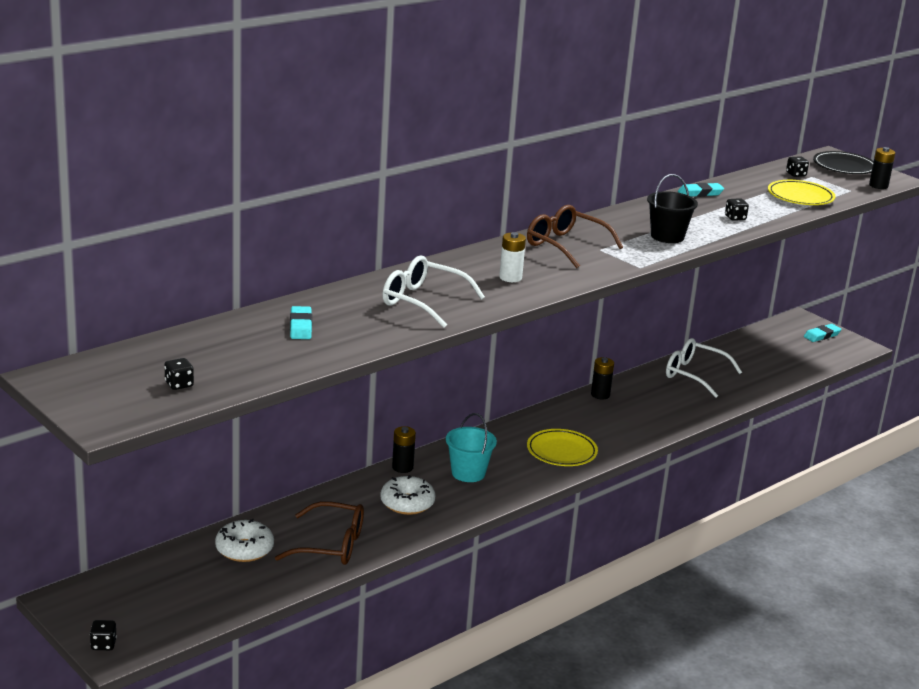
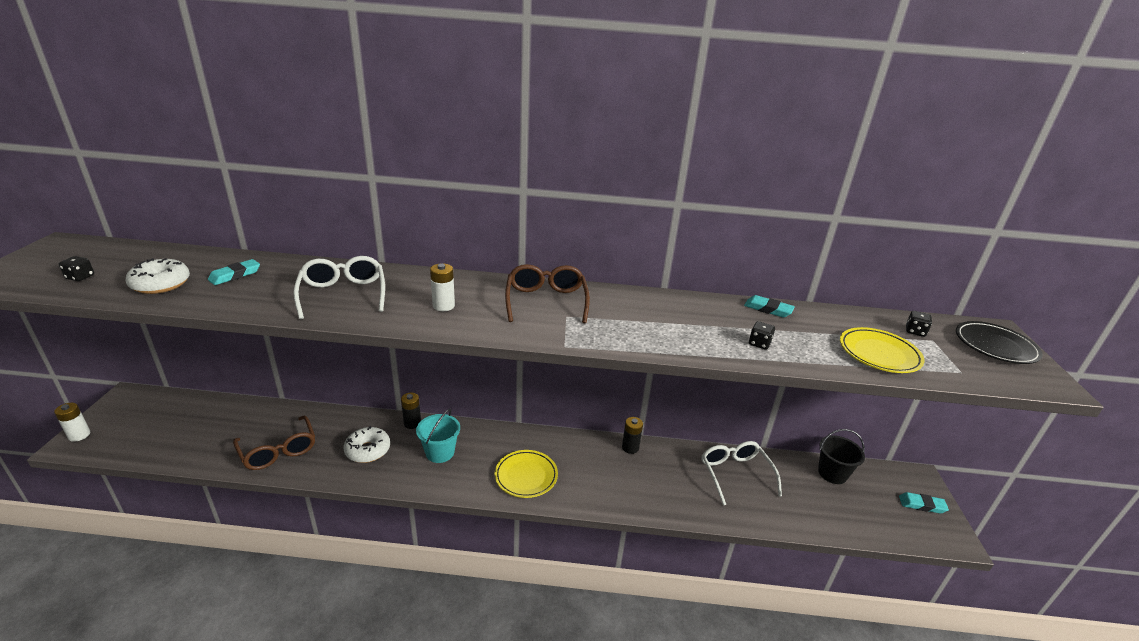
camera: 45 degrees right, 5 degrees up
black dice [90,620,117,650] -> white battery [54,403,90,442]
white donut [215,519,274,562] -> white donut moved to [126,258,190,294]
black bucket [647,174,698,243] -> black bucket moved to [818,429,865,484]
black battery [869,147,895,189] -> none

